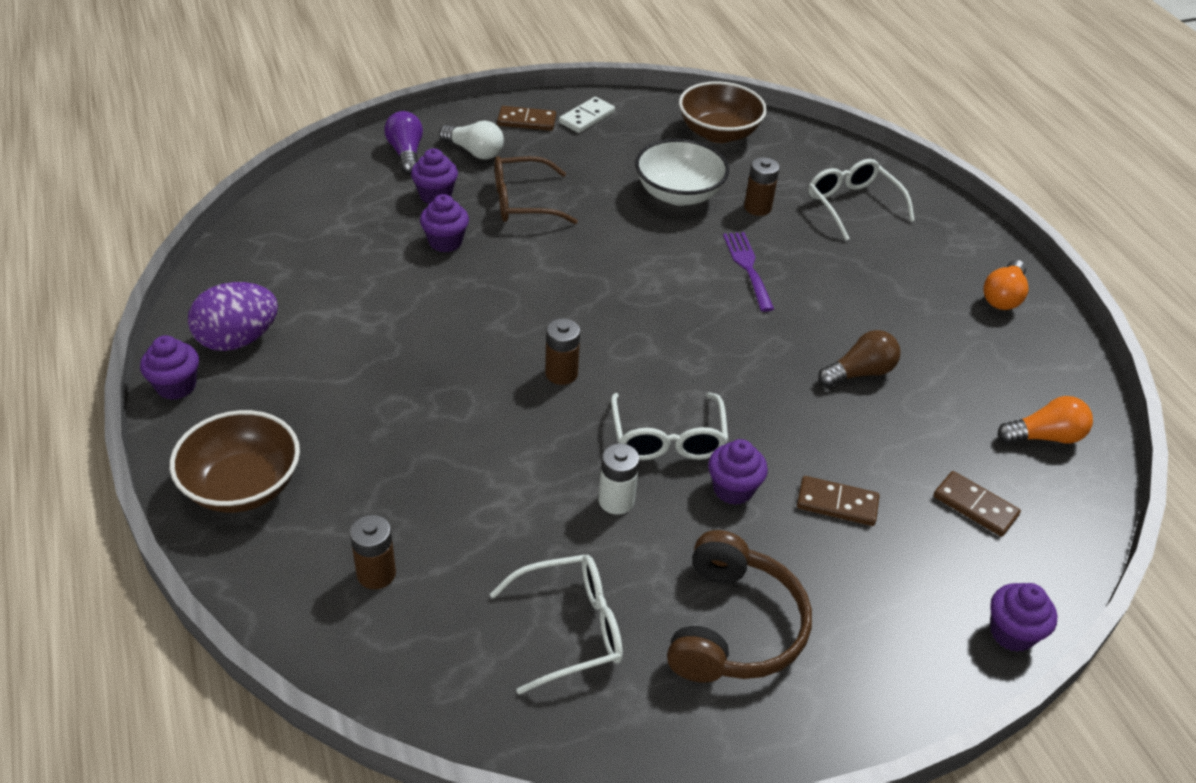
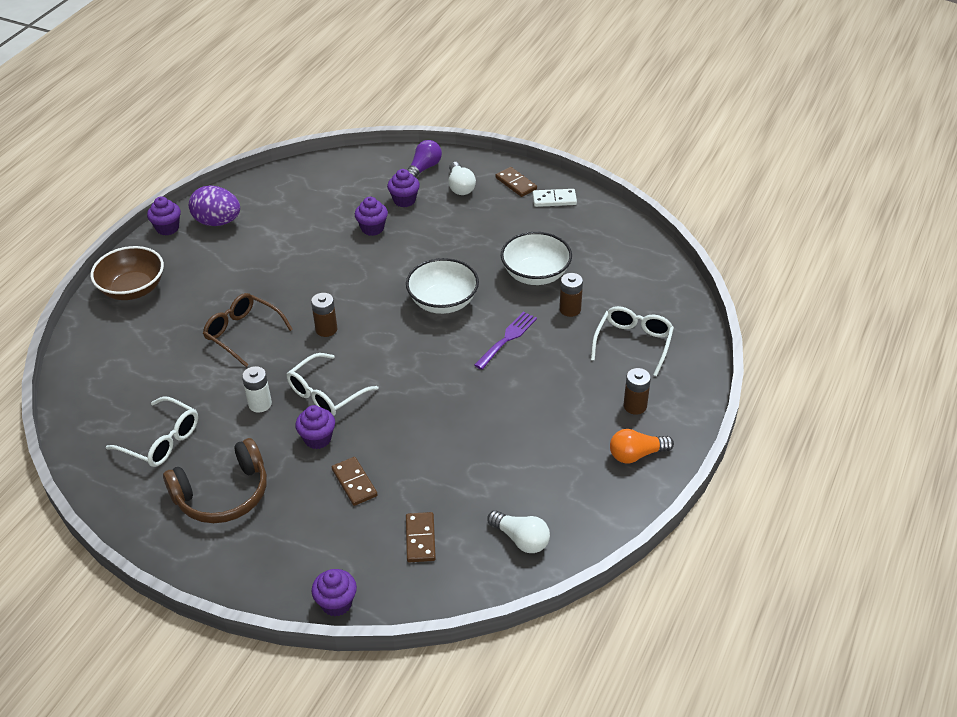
camera: 50 degrees right, 0 degrees up
brown battery [350,515,396,589] -> brown battery moved to [623,368,651,415]
brown glasses [495,156,578,224] -> brown glasses moved to [203,293,293,367]
brown bowl [679,81,767,143] -> none
brown light bulb [818,330,900,387] -> none
orange light bulb [998,396,1093,444] -> white light bulb [487,510,550,553]
none -> white bowl [406,258,479,314]

